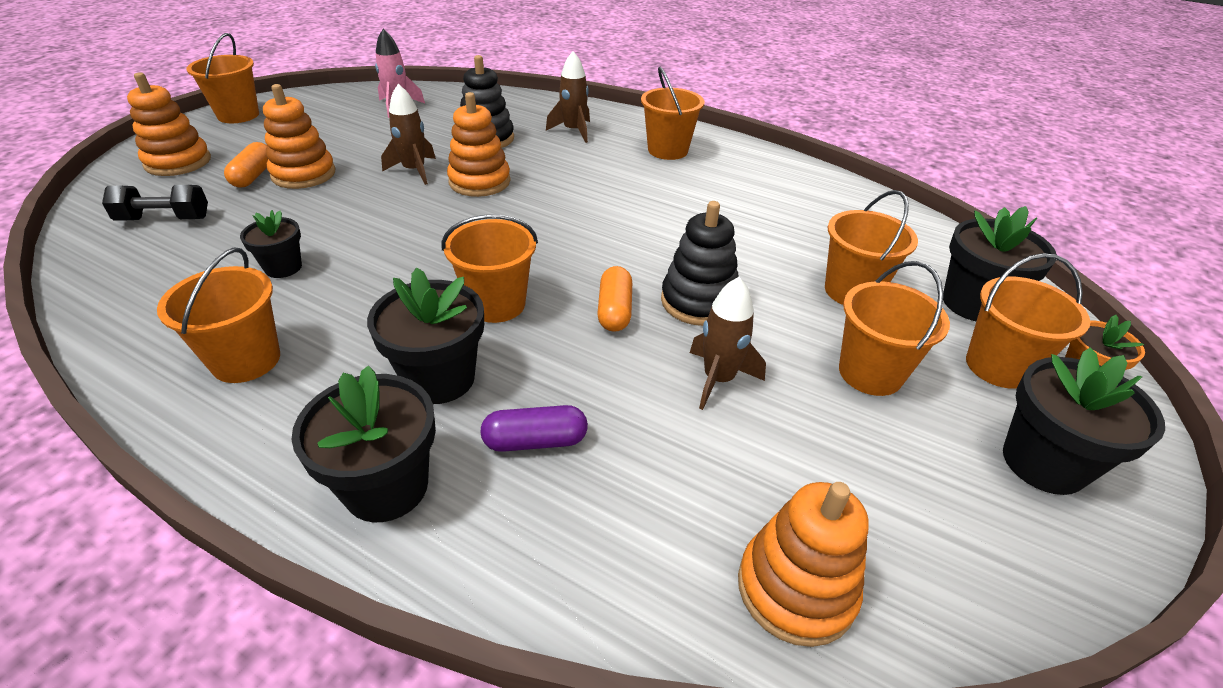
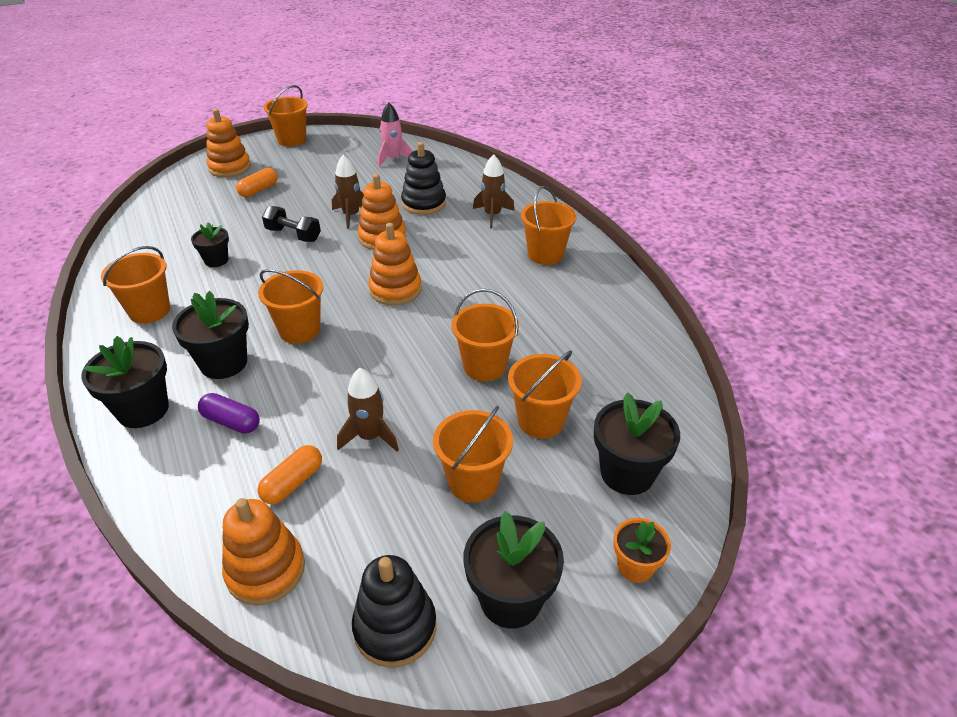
camera: 35 degrees right, 0 degrees up
black dumbbell [102,185,208,221] -> black dumbbell moved to [262,206,321,242]
orange stacking toy [263,84,336,189] -> orange stacking toy moved to [368,223,422,305]
orange capsule [597,266,632,332] -> orange capsule moved to [257,445,322,504]
black stacking toy [661,201,739,326] -> black stacking toy moved to [352,555,436,668]
orange bucket [966,253,1090,389] -> orange bucket moved to [452,289,519,381]

